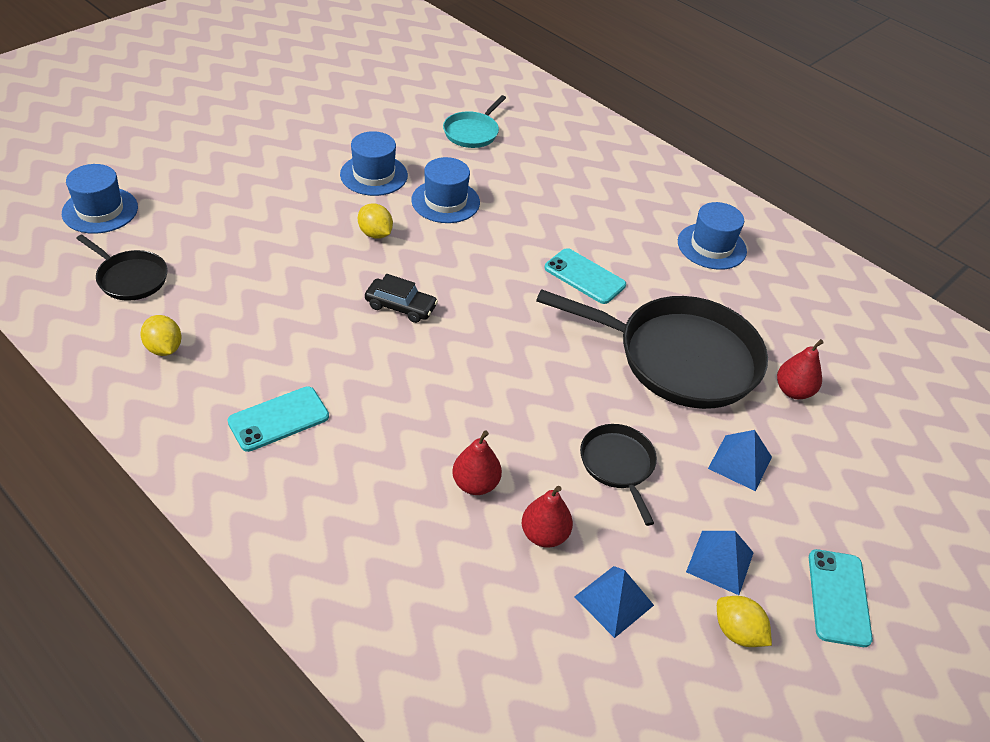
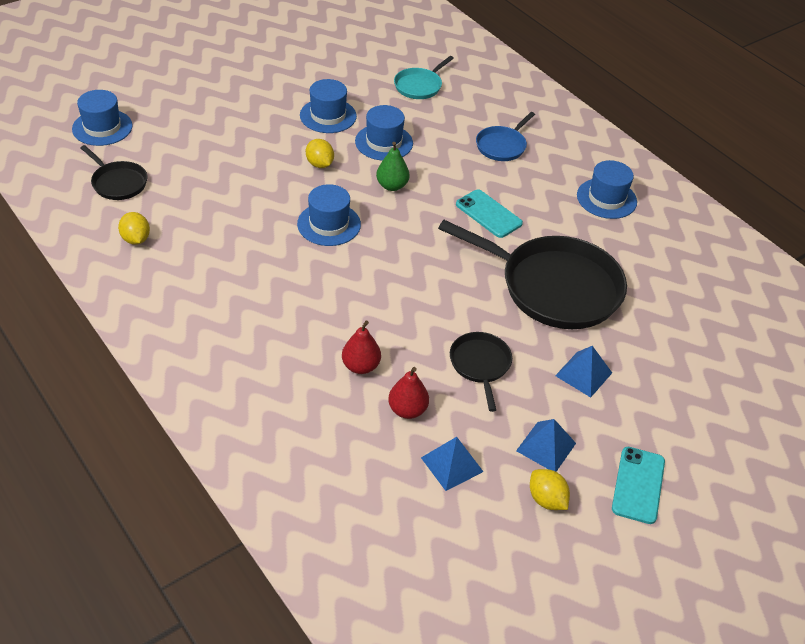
camera: 10 degrees right, 0 degrees up
turquoise phone [228,386,329,452] -> none
black car [365,274,438,323] -> blue hat [297,184,361,246]
red pear [777,339,824,399] -> none
none -> green pear [376,142,410,191]
none -> blue pan [476,112,535,161]

